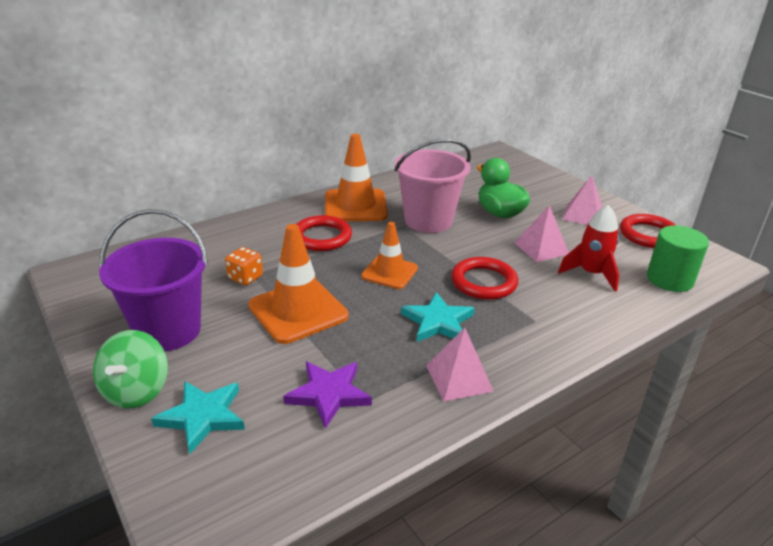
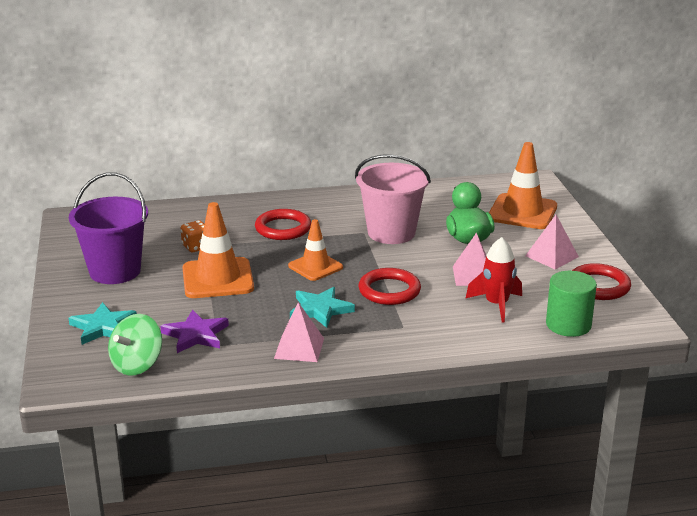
camera: 25 degrees right, 5 degrees down
green spinning top [93,330,168,408] -> green spinning top moved to [108,314,162,376]
orange traffic cone [325,134,388,221] -> orange traffic cone moved to [489,142,557,229]

